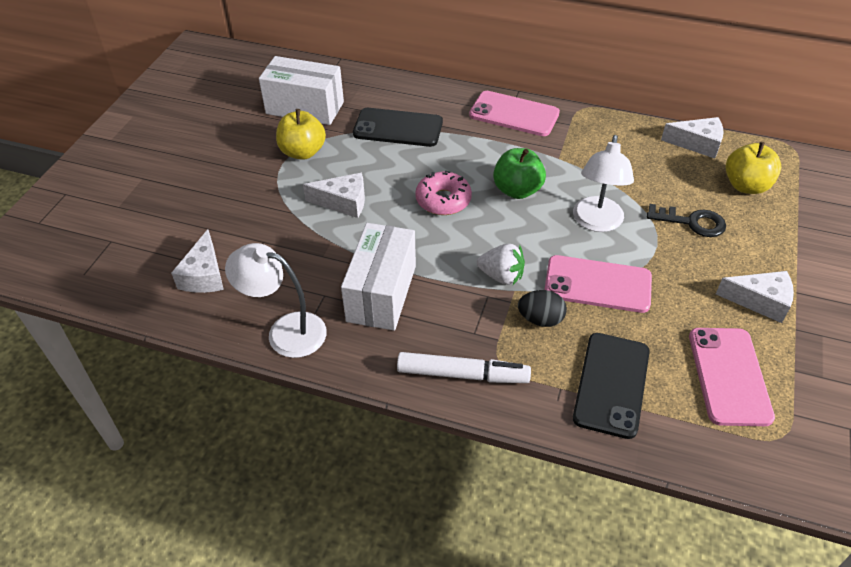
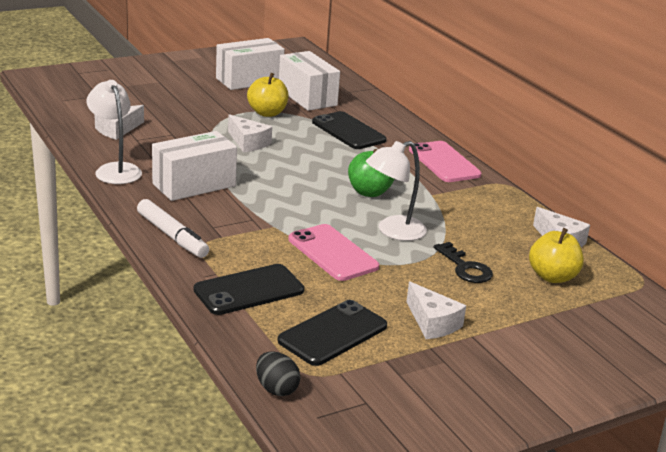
camera: 40 degrees right, 20 degrees down
pink donut [415,171,472,215] -> none
white strawberry [477,244,525,285] -> none
black egg [518,290,567,327] -> black egg moved to [256,351,301,396]
pink phone [689,328,775,426] -> black phone [278,300,387,366]
none -> white box [216,38,285,90]

